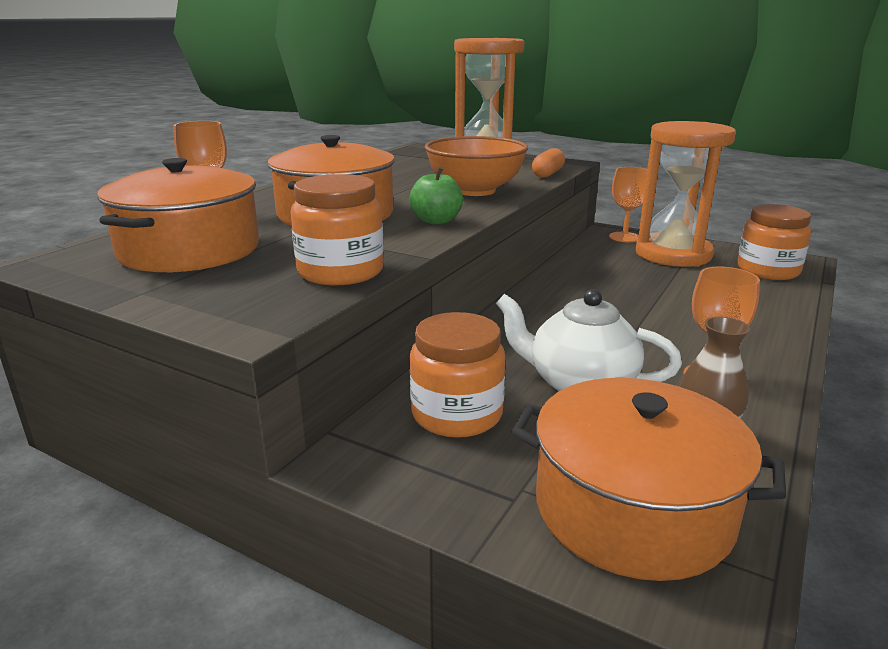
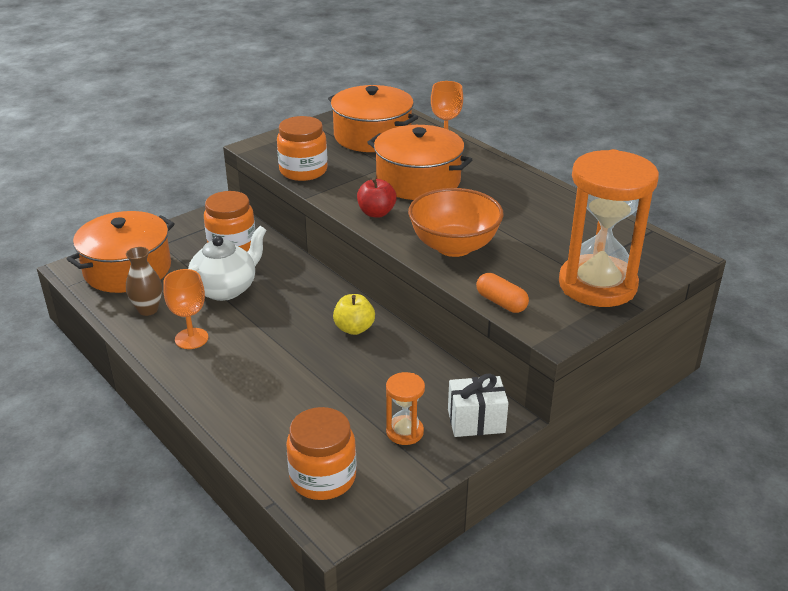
camera: 110 degrees right, 10 degrees up
green apple [409,166,463,225] -> red apple [357,178,397,218]
orange goblet [609,167,647,242] -> white gift [448,373,509,437]
orange hourglass [636,121,736,267] -> orange hourglass [386,372,425,445], size x0.45
none -> yellow apple [333,294,375,335]

